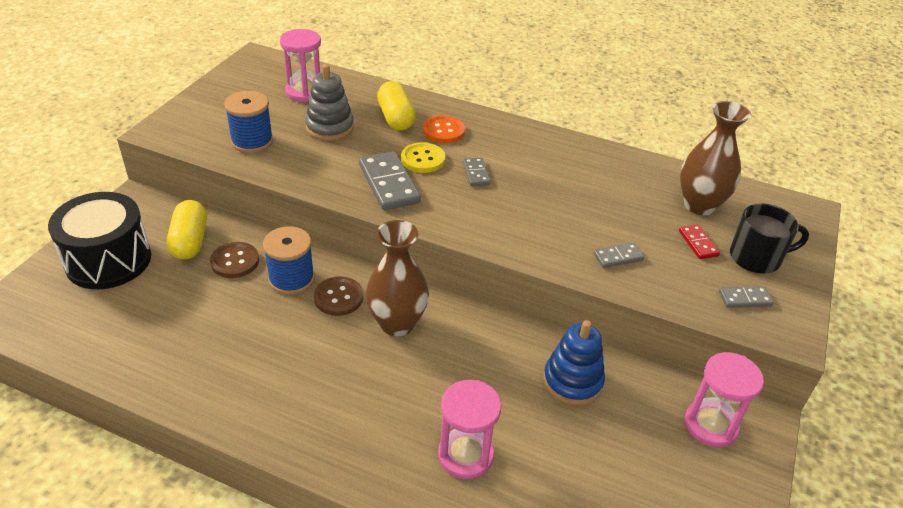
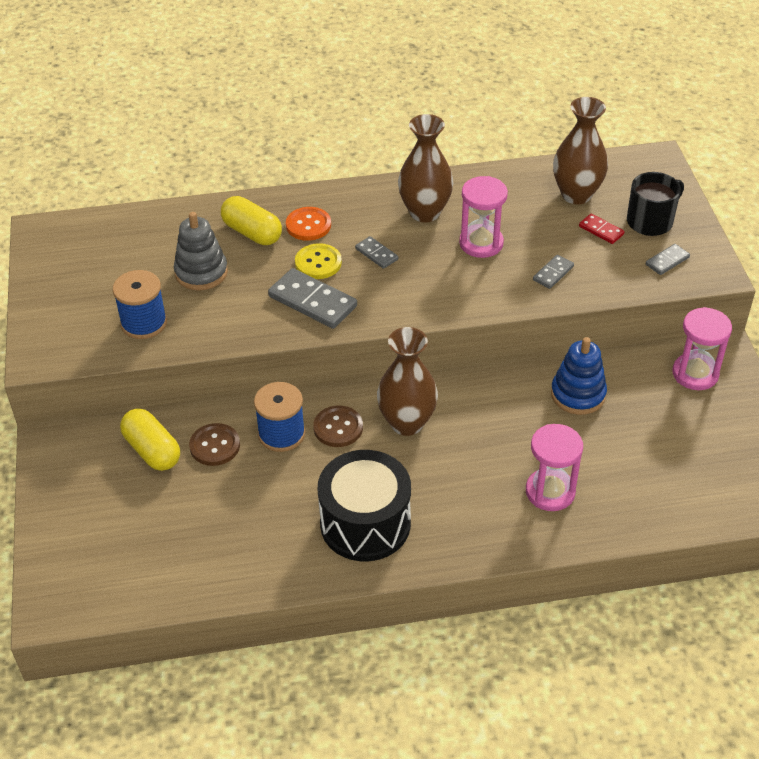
camera: 30 degrees left, 5 degrees up
black drum [48,192,151,289] -> black drum moved to [318,450,411,561]
pink hourglass [280,29,321,103] -> pink hourglass moved to [459,176,508,258]
none -> brown vase [398,114,453,222]

